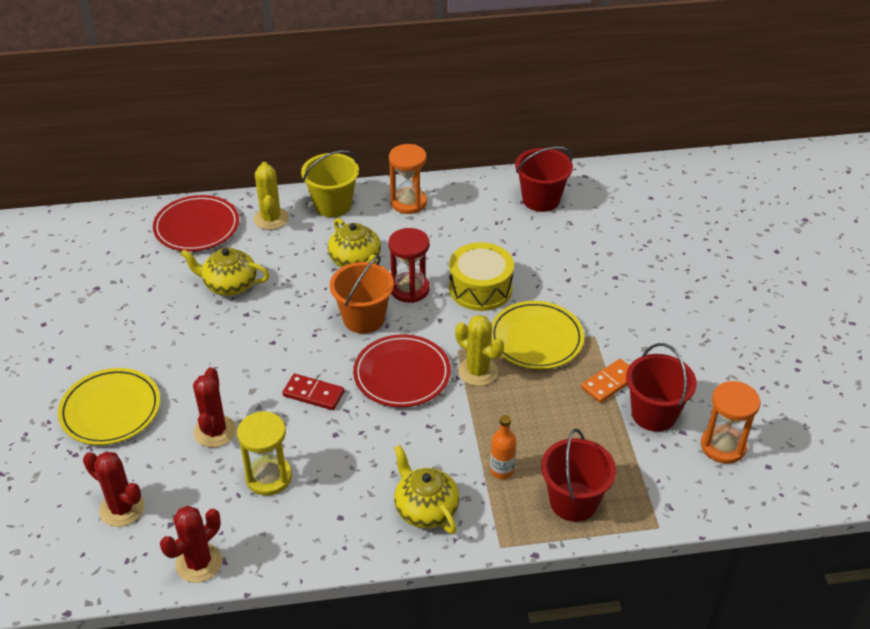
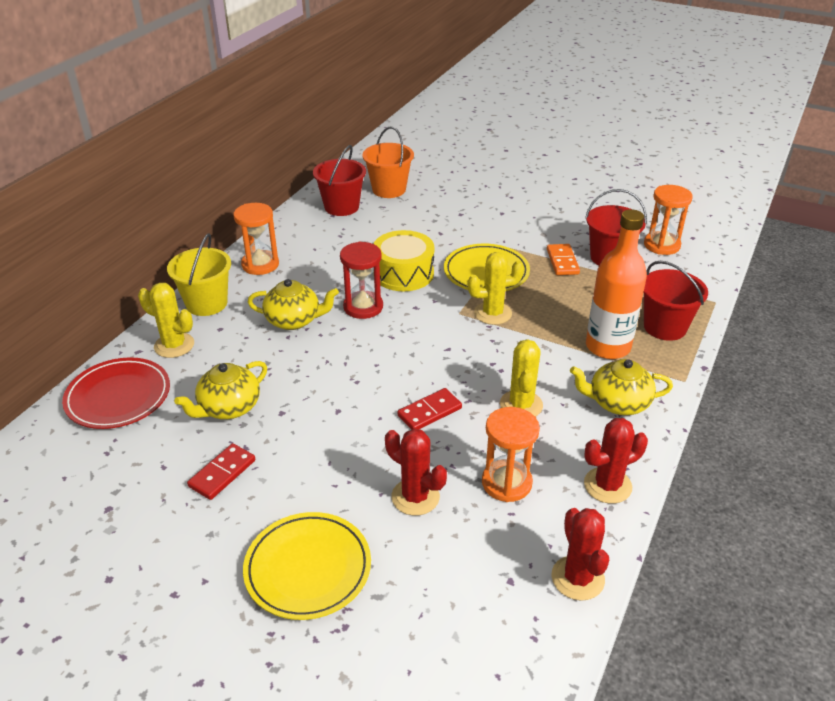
camera: 55 degrees left, 5 degrees down
red cactus [83,451,145,527] -> red cactus moved to [584,418,648,504]
yellow hourglass [237,411,292,496] -> orange hourglass [482,407,540,502]
orange bucket [330,255,394,334] -> orange bucket moved to [362,126,414,198]
red plate [353,334,451,407] -> none
orange bottle [490,415,516,479] -> orange bottle [586,209,647,359], size x2.05
none -> red domino [187,443,255,500]
none -> yellow cactus [500,339,543,417]

